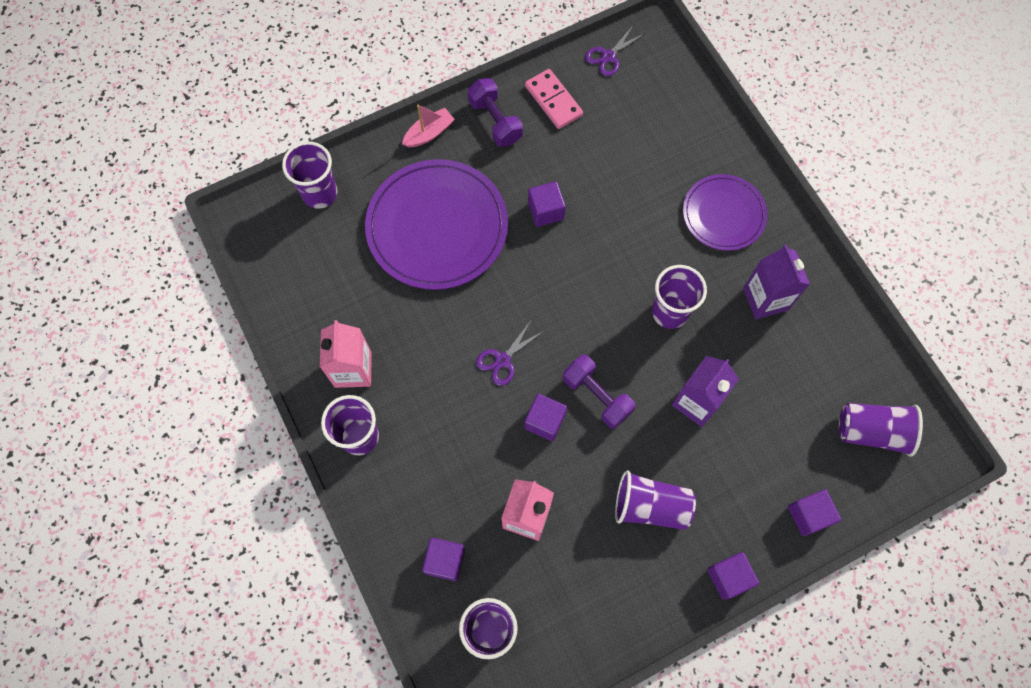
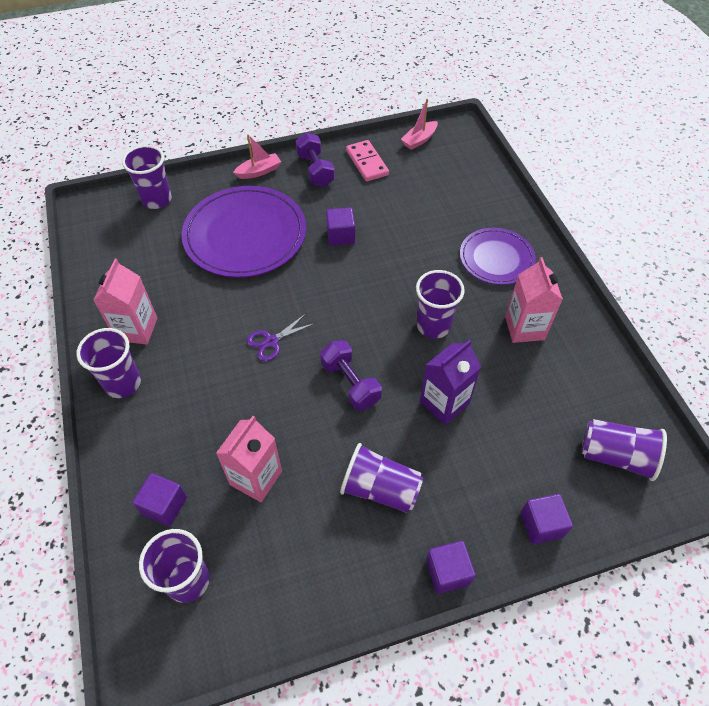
camera: 10 degrees right, 15 degrees down
purple cube [524,394,567,441] -> none
purple scissors [585,26,646,76] -> pink boat [401,98,438,150]
purple carton [743,244,810,319] -> pink carton [505,257,563,343]

